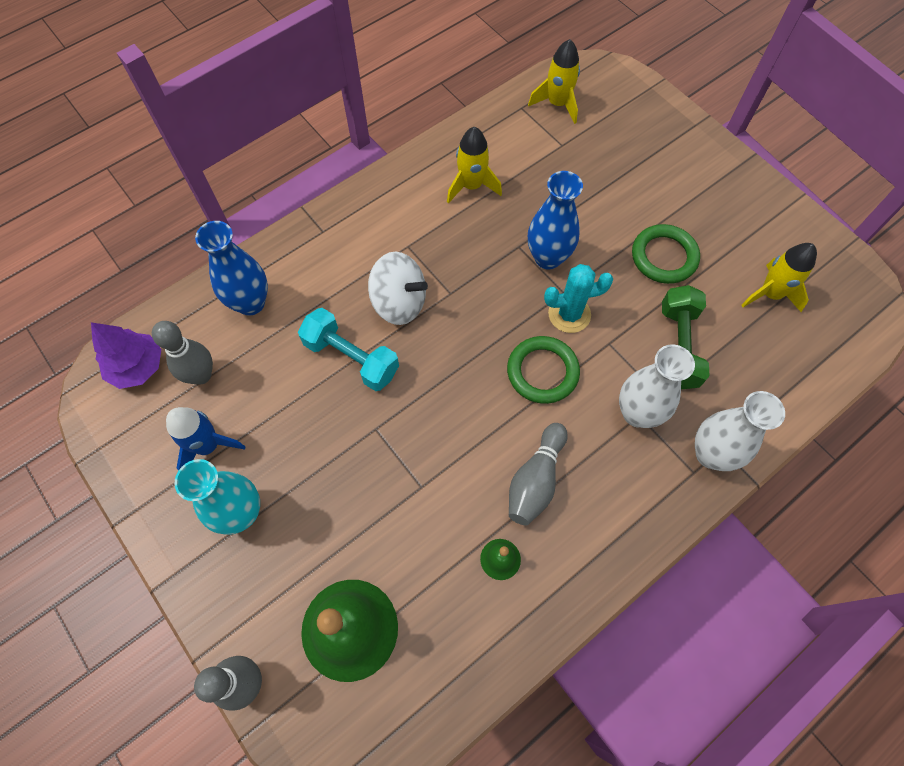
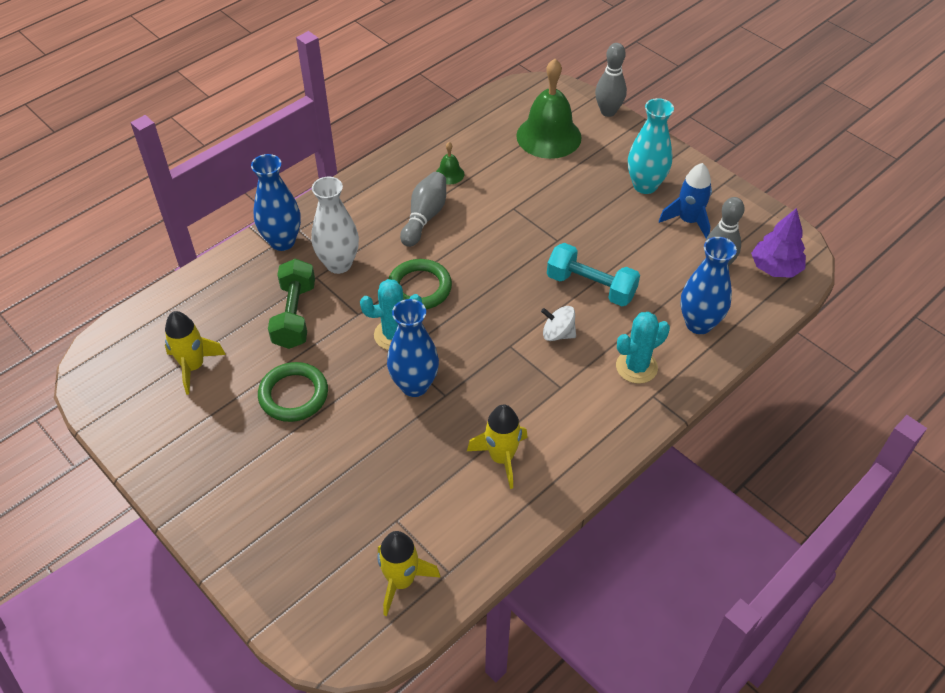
camera: 175 degrees right, 15 degrees down
white spinning top [368,252,428,325] -> white spinning top [541,306,576,341], size x0.62
white vase [695,391,785,471] -> blue vase [251,154,301,251]
none -> turquoise cactus [616,312,670,384]

